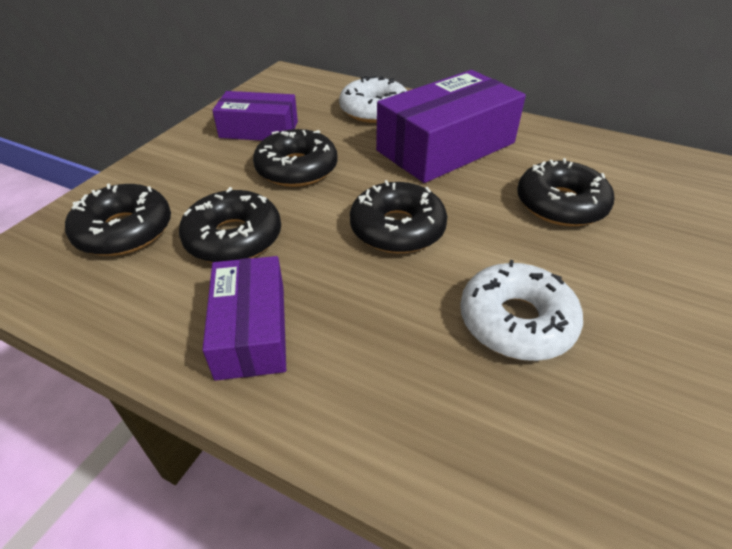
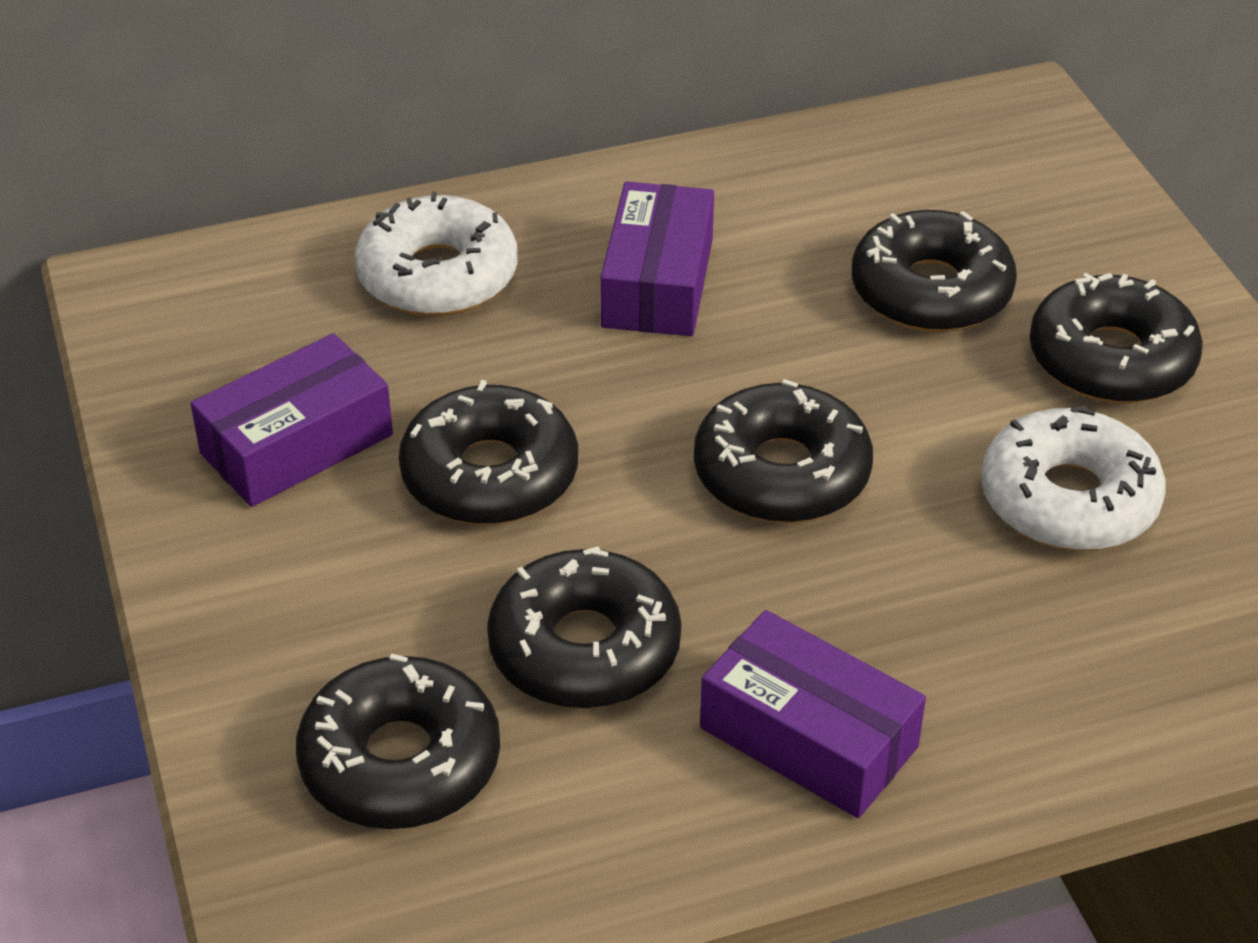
camera: 45 degrees left, 0 degrees up
purple box [376,70,526,183] -> purple box [600,181,714,336], size x0.60
none -> black donut [1029,273,1203,403]

